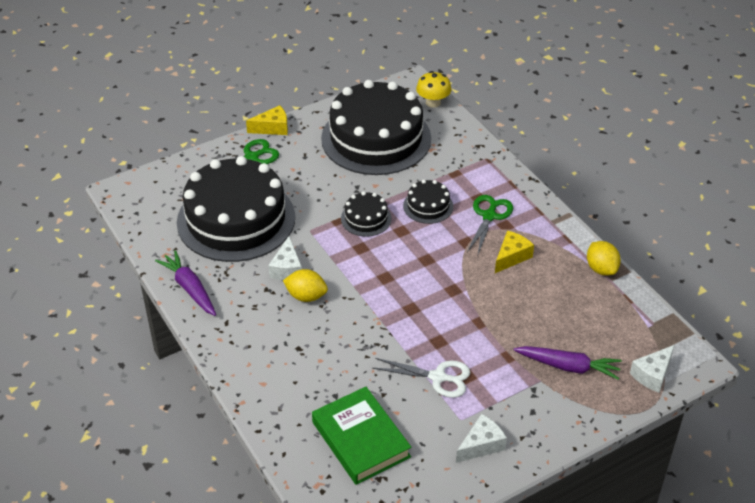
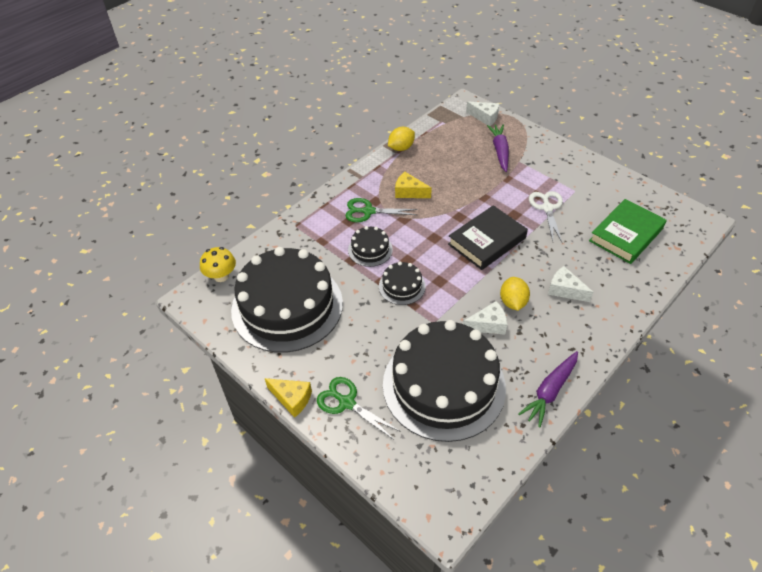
camera: 105 degrees left, 5 degrees up
yellow cheese [246,105,288,135] -> yellow cheese turned 150 degrees clockwise [265,378,312,418]
white cheese [456,414,507,463] -> white cheese moved to [548,266,593,302]
none -> black book [448,205,528,270]

